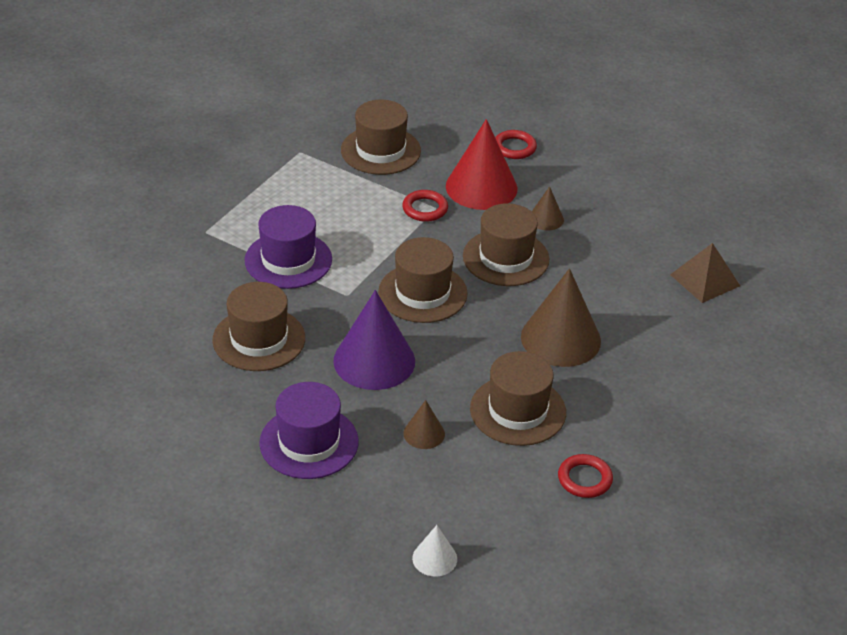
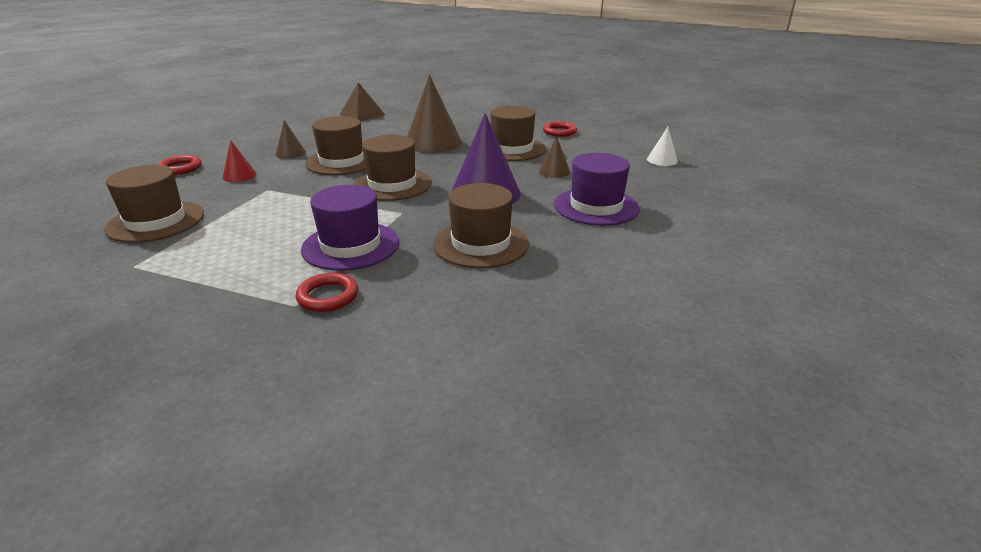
camera: 100 degrees left, 10 degrees down
red ring [402,190,448,222] -> red ring moved to [296,273,358,312]
red cone [446,119,517,210] -> red cone [222,140,257,182], size x0.49

